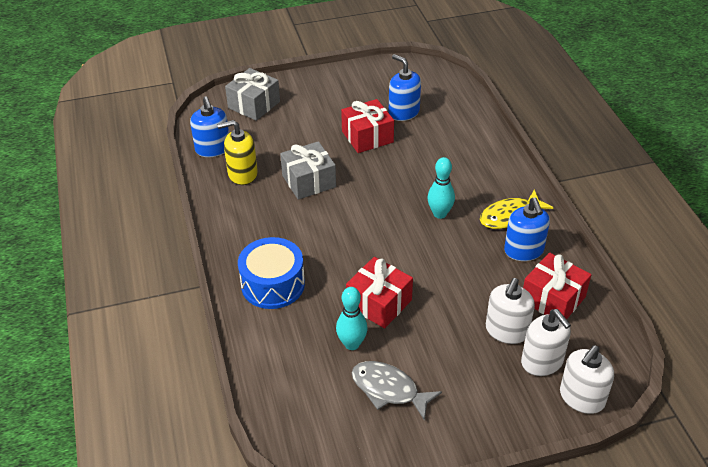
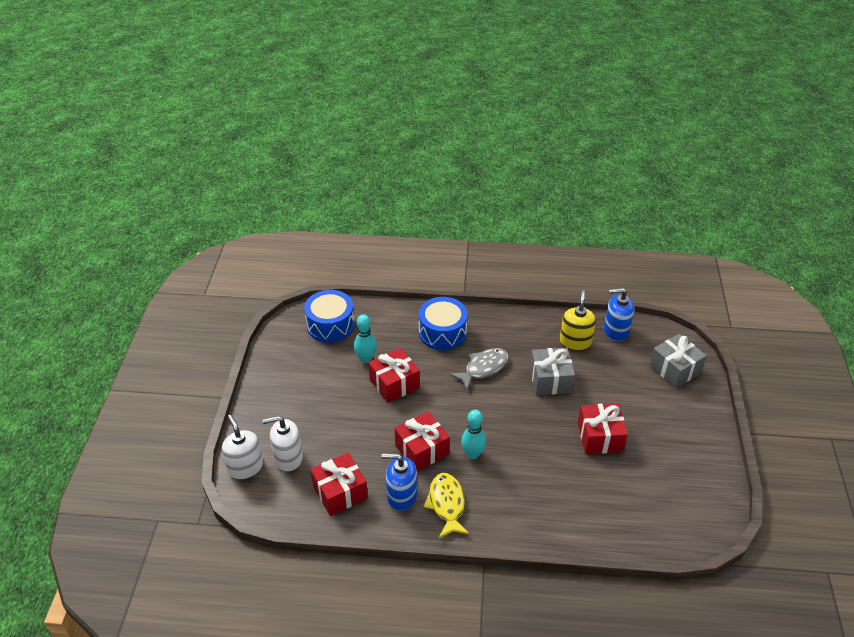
camera: 110 degrees right, 0 degrees up
grey fish [352,361,442,421] -> grey fish moved to [449,348,509,390]
blue soap dispenser [389,54,421,121] -> none
white soap dispenser [486,278,535,344] -> none
none -> blue drum [304,290,355,343]
none -> red gift [395,411,450,471]

